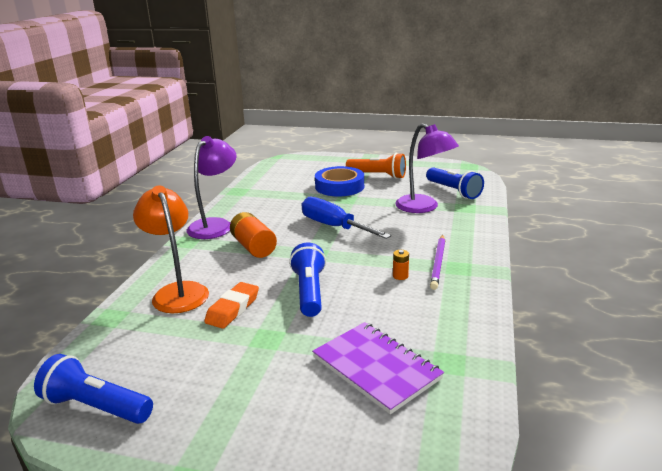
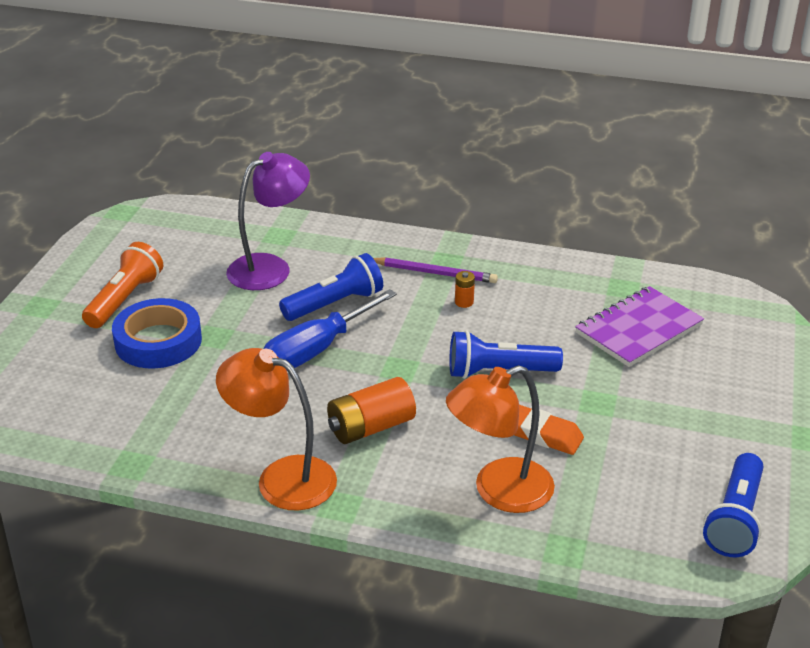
camera: 90 degrees left, 10 degrees up
purple lamp [187,136,237,239] -> orange lamp [216,348,337,511]
blue flashlight [426,167,484,199] -> blue flashlight moved to [279,253,383,321]

